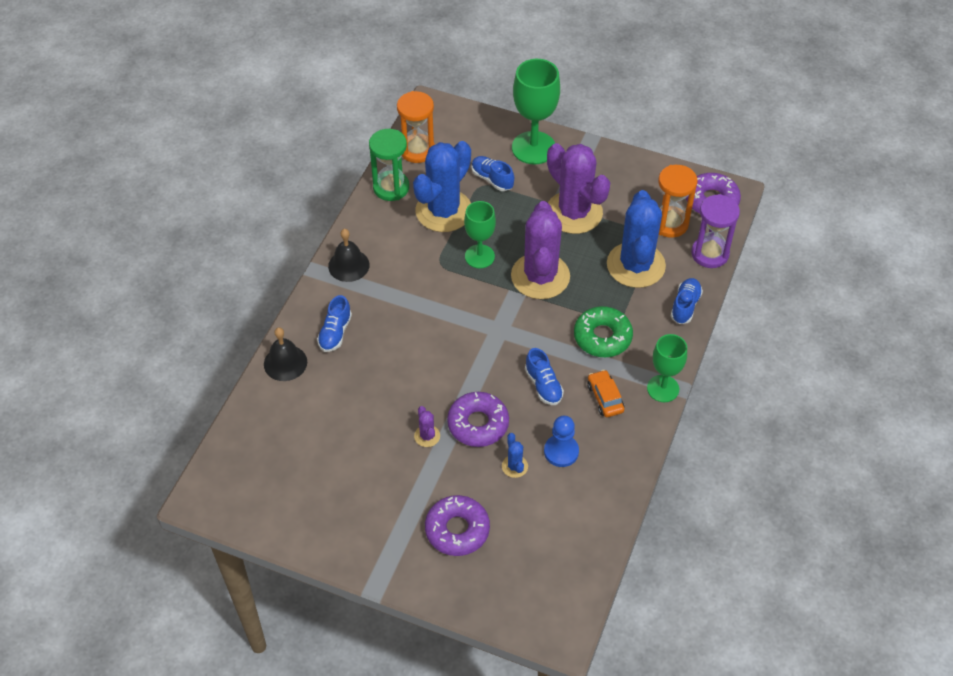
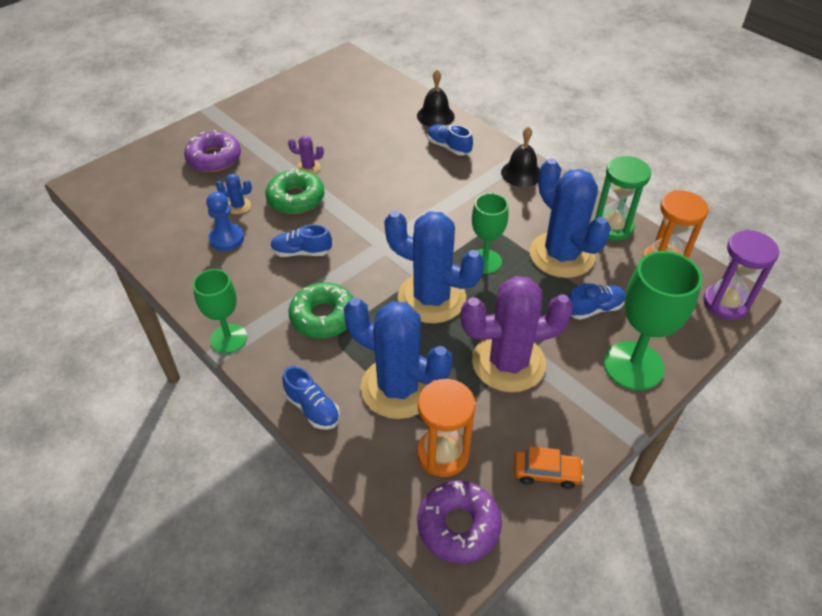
camera: 115 degrees right, 5 degrees down
purple donut [447,392,509,447] -> green donut [266,169,325,214]
purple cactus [511,201,570,299] -> blue cactus [384,211,484,324]
orange car [587,370,624,417] -> orange car moved to [514,446,584,489]
purple hourglass [691,194,740,268] -> purple hourglass moved to [703,229,779,320]

